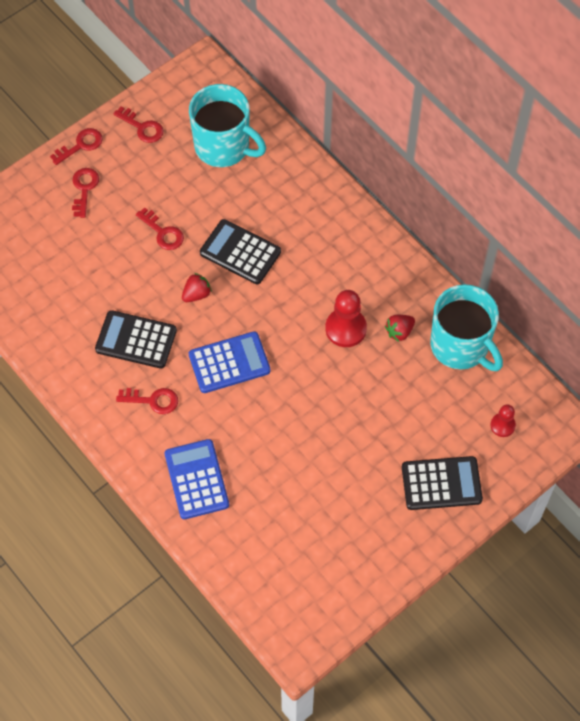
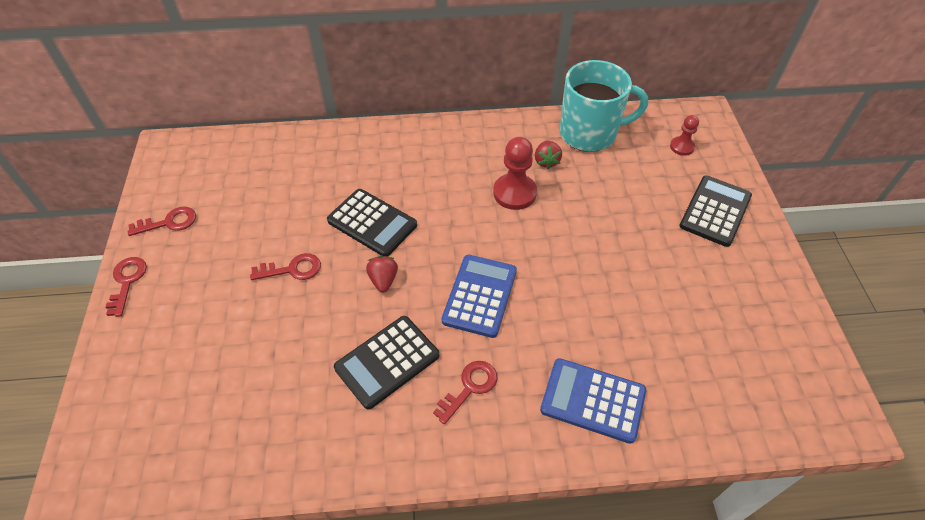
camera: 55 degrees left, 10 degrees down
red key [72,168,99,218] -> none
turquoise mug [189,84,266,167] -> none
black calculator [200,219,281,284] -> black calculator turned 120 degrees counterclockwise [327,189,417,257]

